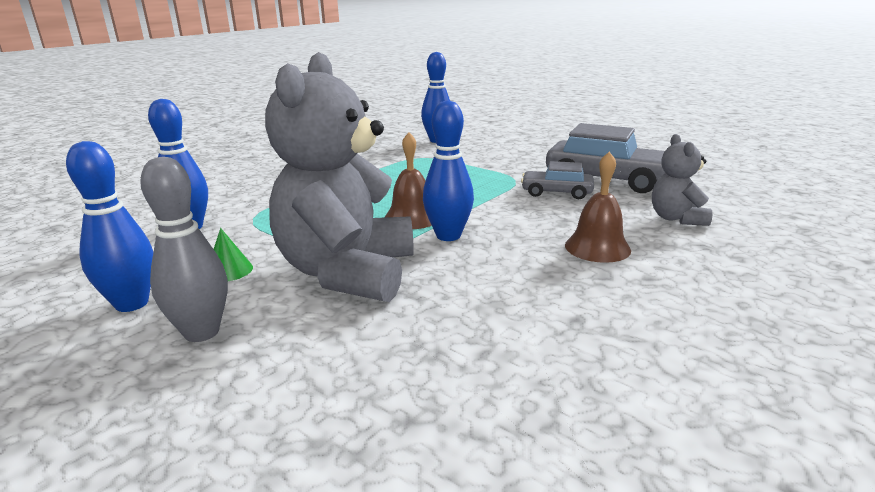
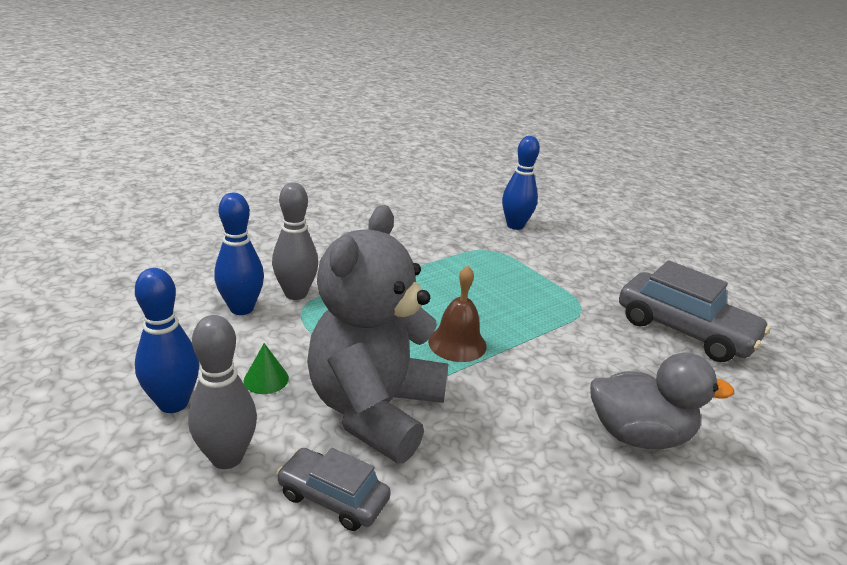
camera: 10 degrees right, 5 degrees up
blue bowling pin [423,100,474,241] -> none
grey car [521,161,594,199] -> grey car moved to [276,448,391,531]
brown bell [565,151,631,263] -> grey duck [590,352,734,449]
grey teddy bear [652,134,712,226] -> none
none -> grey bowling pin [272,182,318,300]

